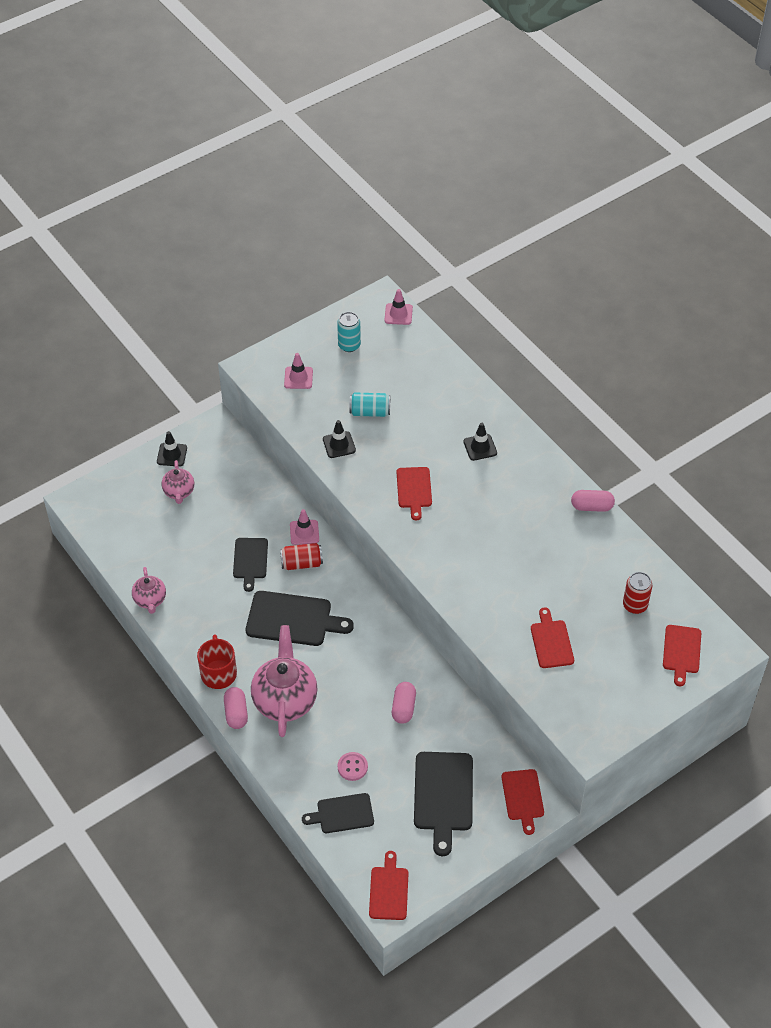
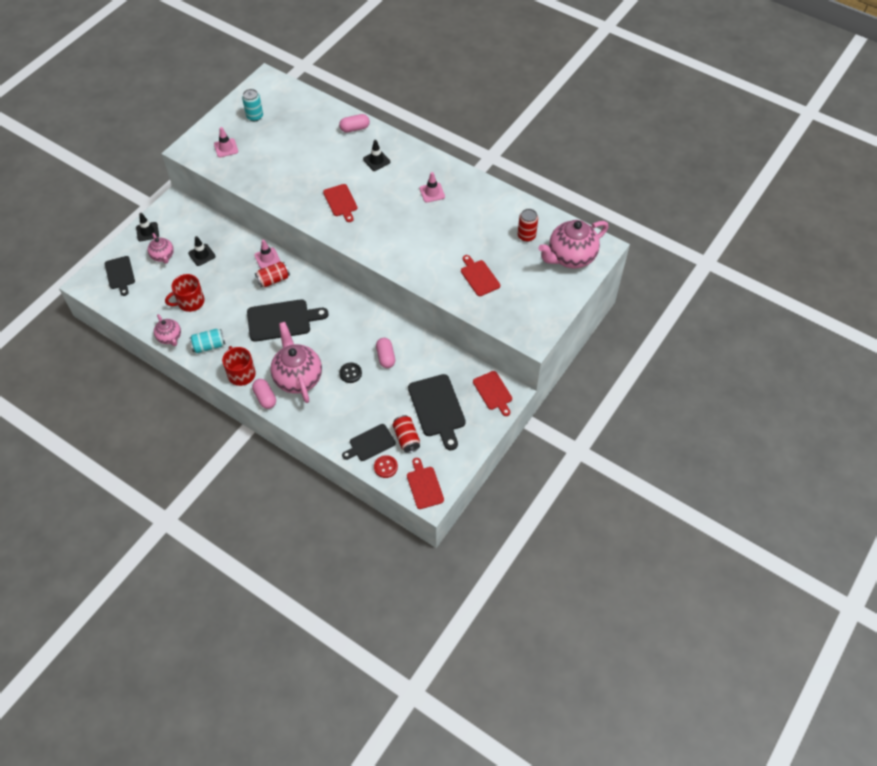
camera: 20 degrees left, 5 degrees up
black cutting board [233,538,268,592] -> black cutting board moved to [105,256,135,296]
black traffic cone [323,420,356,458] -> black traffic cone moved to [188,236,216,266]
pink button [338,752,368,781] -> none
turquoise can [349,393,390,417] -> turquoise can moved to [189,329,225,353]
pink traffic cone [385,289,413,325] -> pink traffic cone moved to [420,172,445,203]
pink capsule [571,490,615,512] -> pink capsule moved to [339,114,370,133]
red cutting board [663,625,701,686] -> pink teapot [538,220,608,268]
none -> red mug [165,274,205,312]
none -> black button [339,363,362,383]
none -> red button [374,455,398,478]
none -> red can [393,415,420,453]

